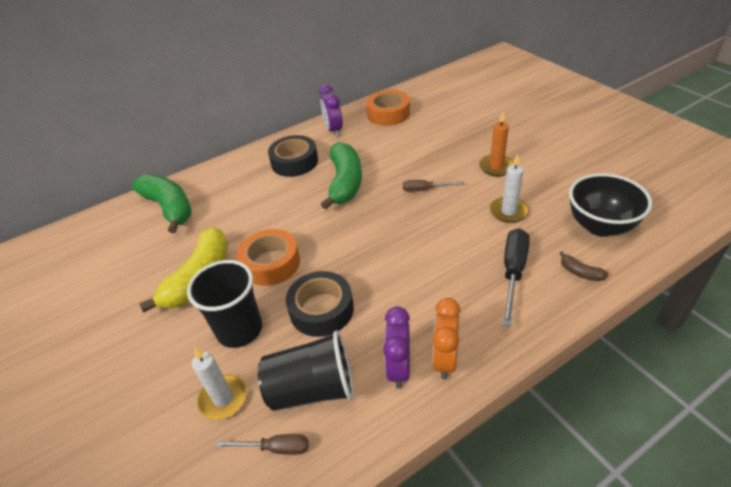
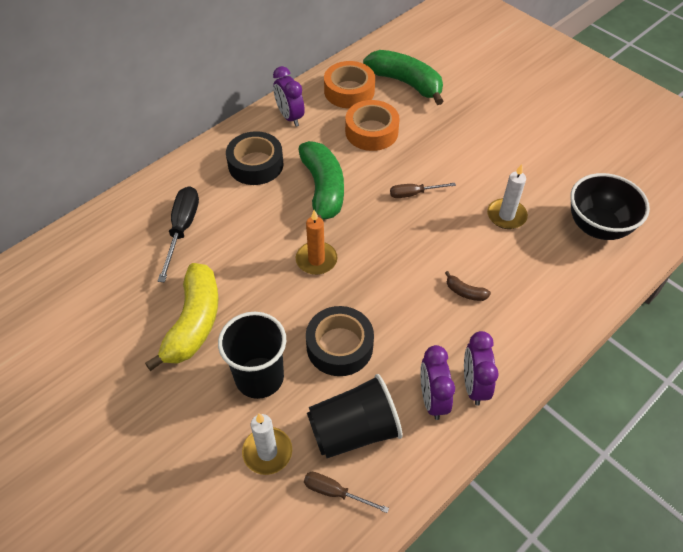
camera: 15 degrees left, 10 degrees up
green banana [132,174,192,233] -> green banana moved to [363,50,444,105]
brown screwdriver [216,434,309,455] -> brown screwdriver turned 150 degrees counterclockwise [304,472,389,513]
orange tape [237,229,300,286] -> orange tape moved to [345,100,400,151]
orange clock [433,298,460,379] -> purple clock [464,331,499,406]
orange candle [479,112,513,176] -> orange candle moved to [296,210,337,275]
black screwdriver [502,228,530,327] -> black screwdriver moved to [158,186,199,282]
brown banana [559,251,608,281] -> brown banana moved to [445,271,491,301]

